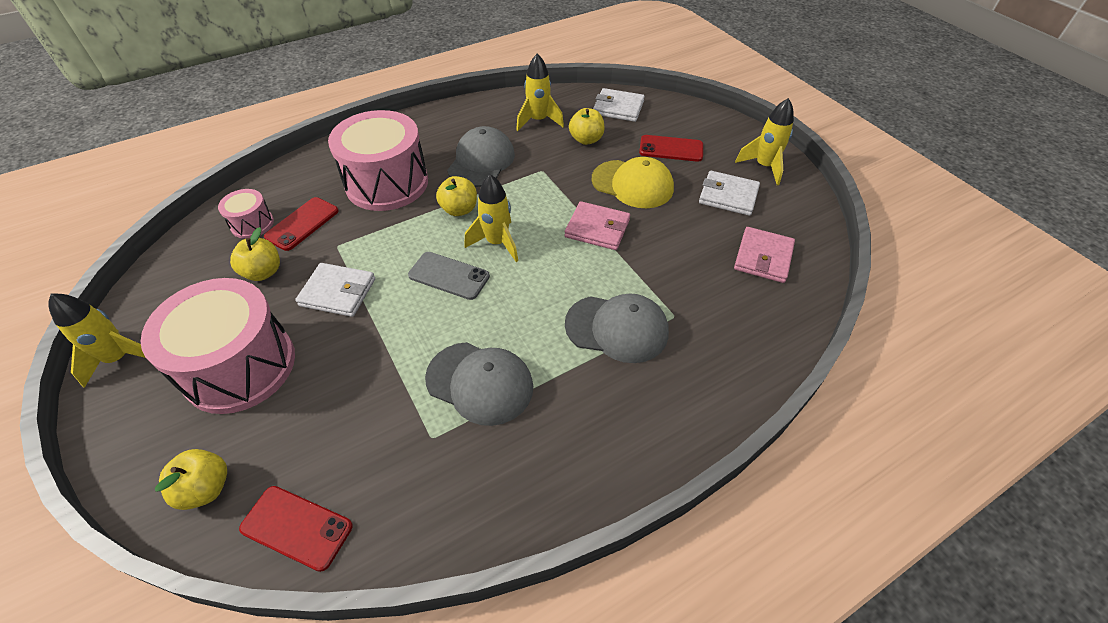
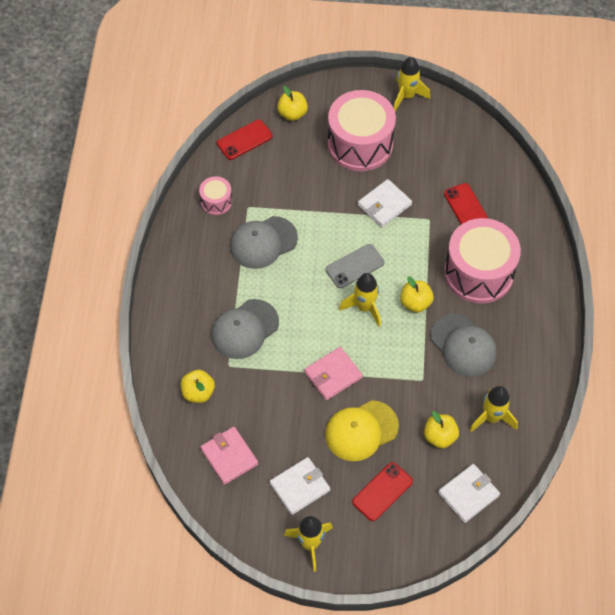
camera: 125 degrees right, 10 degrees up
pink drum [218,189,274,239] -> pink drum moved to [199,176,232,215]
yellow apple [230,227,280,281] -> yellow apple moved to [181,370,215,403]

